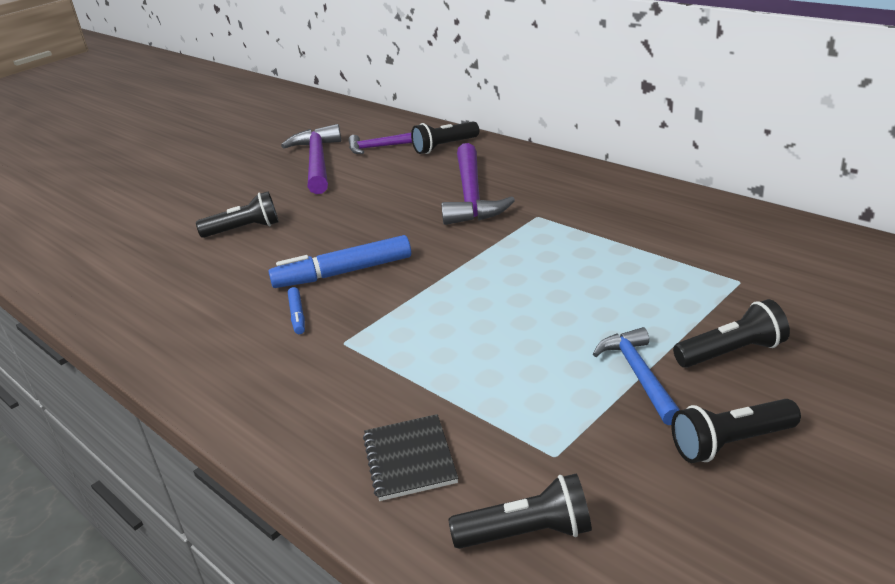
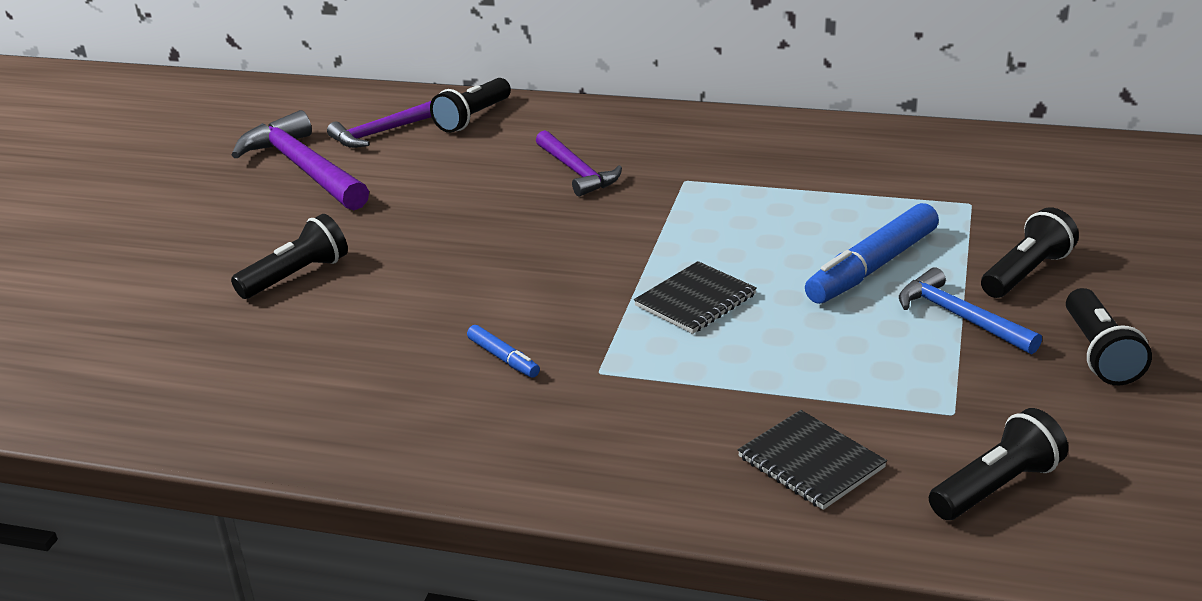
camera: 30 degrees left, 0 degrees up
blue marker [268,235,411,288] -> blue marker moved to [805,203,939,304]
purple hammer [441,143,515,225] -> purple hammer [536,130,622,197], size x0.62
black flashlight [671,399,801,463] -> black flashlight turned 45 degrees counterclockwise [1066,288,1152,385]
none -> black notebook [634,261,757,334]

